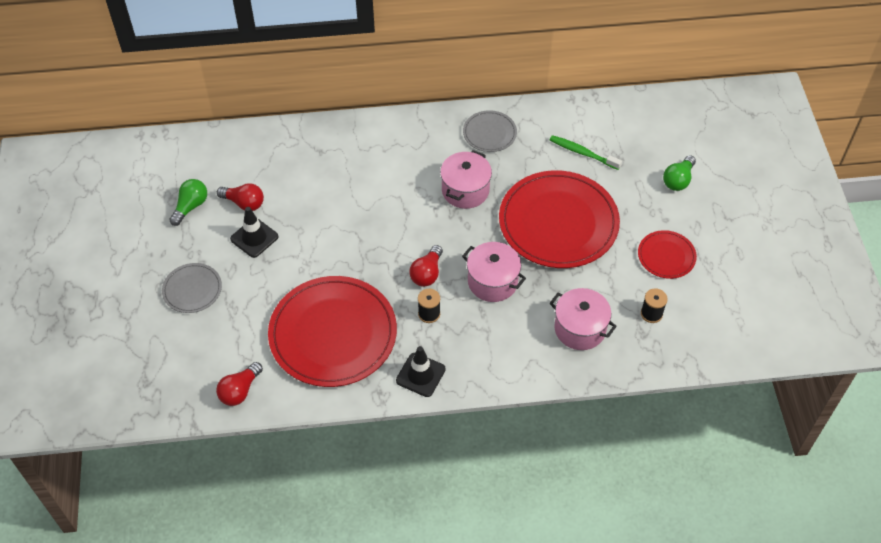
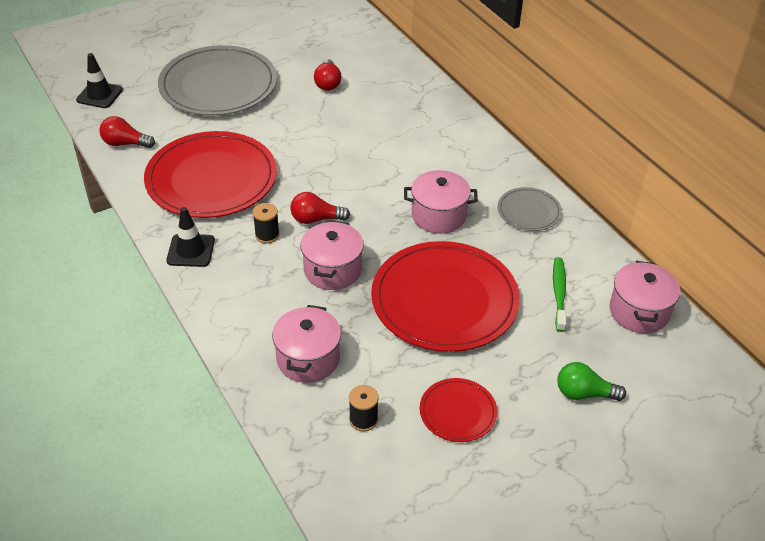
camera: 65 degrees right, 10 degrees down
grey plate [162,263,222,313] -> grey plate [158,45,277,116], size x2.10
green light bulb [169,179,207,226] -> none
black traffic cone [230,207,278,258] -> black traffic cone moved to [76,53,123,108]
none -> pink pot [609,261,680,334]

